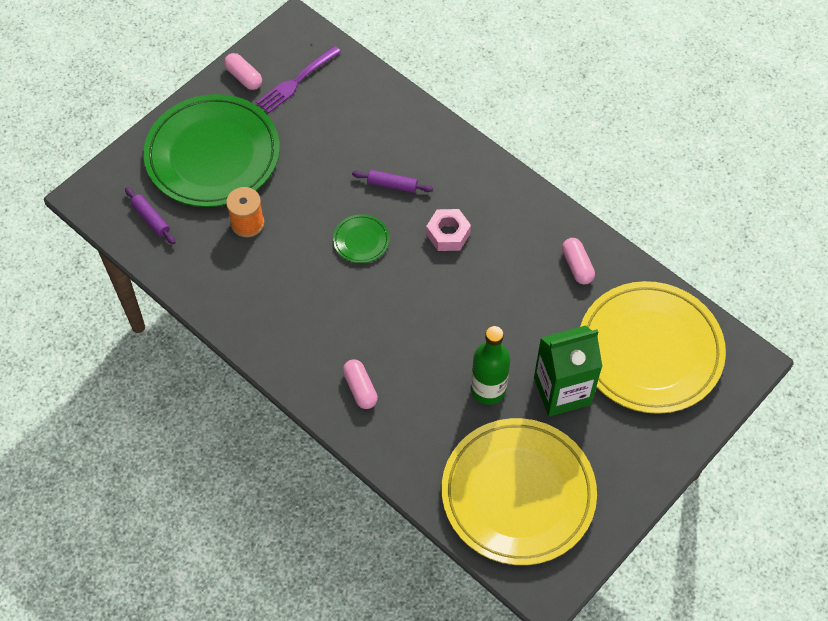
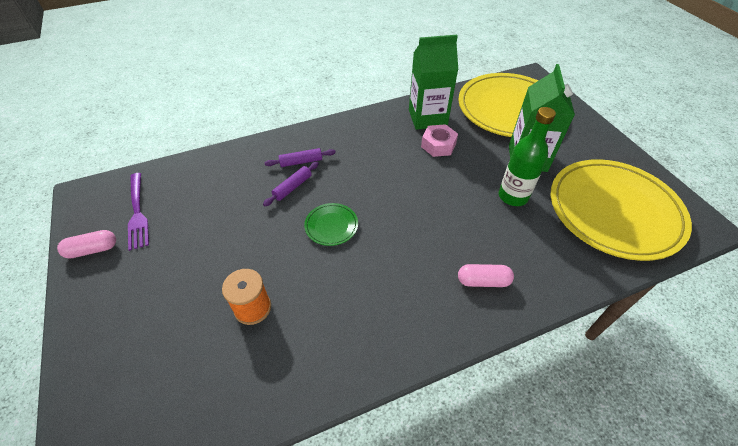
camera: 65 degrees left, 10 degrees down
purple rolling pin [125,187,176,244] -> purple rolling pin moved to [265,148,336,167]
green plate [143,94,280,207] -> none
pink nut [426,209,471,251] -> pink nut moved to [421,124,458,157]
pink capsule [562,238,595,285] -> green carton [409,35,458,130]

